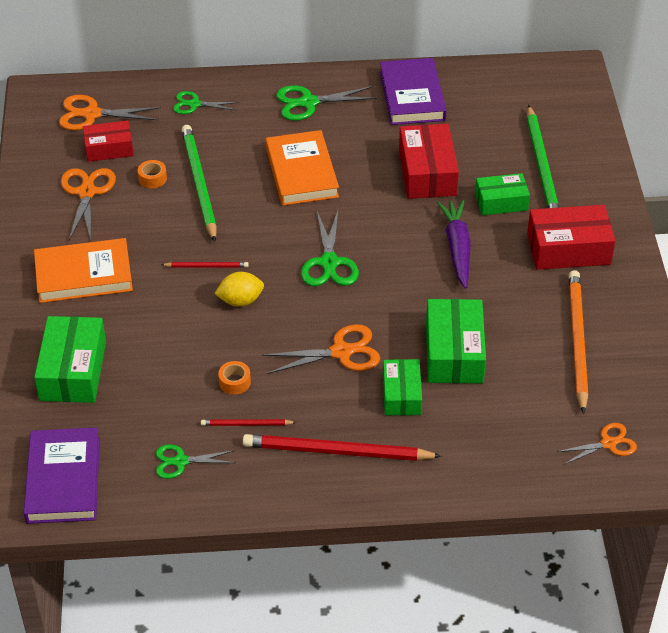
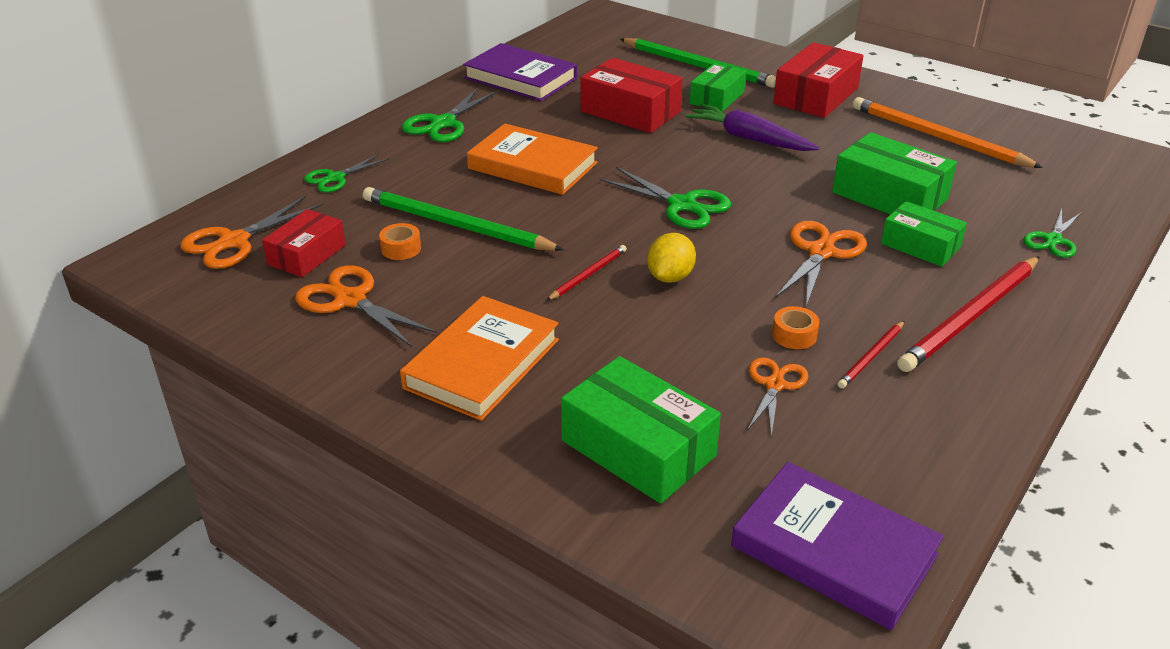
camera: 50 degrees left, 10 degrees down
green scissors [156,444,236,479] -> green scissors moved to [1023,209,1081,258]
orange scissors [556,423,637,465] -> orange scissors moved to [747,357,808,437]

